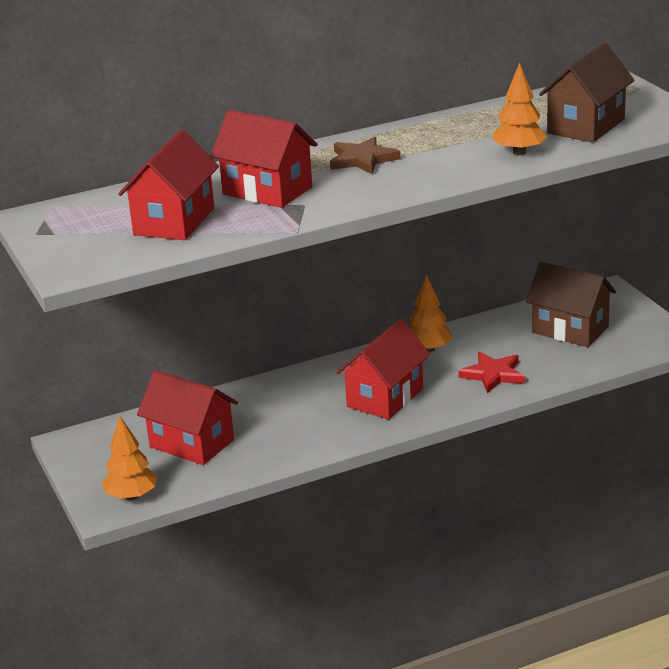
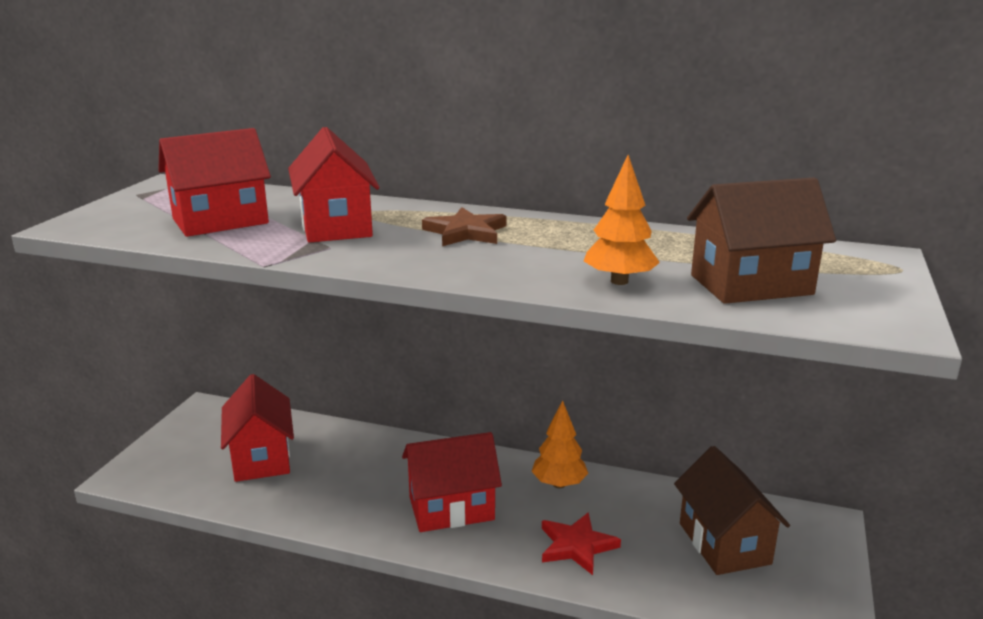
camera: 40 degrees right, 5 degrees down
orange tree [102,416,157,500] -> none

